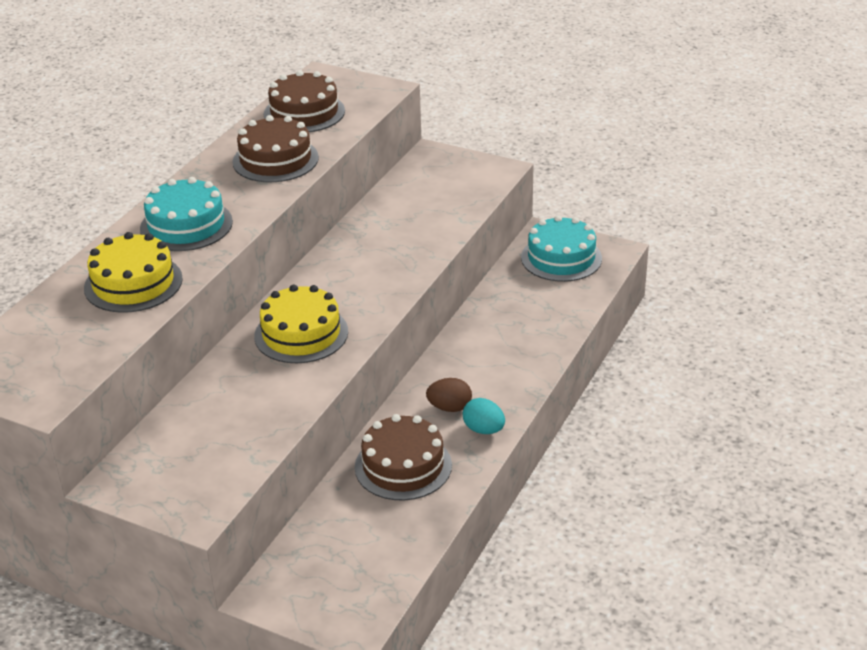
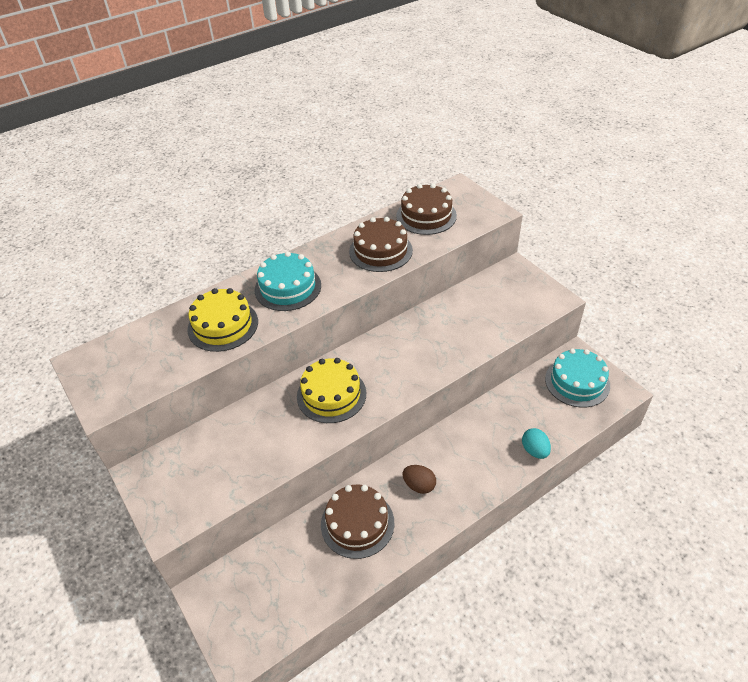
camera: 30 degrees right, 10 degrees up
turquoise egg [463,398,505,434] -> turquoise egg moved to [522,428,551,459]

